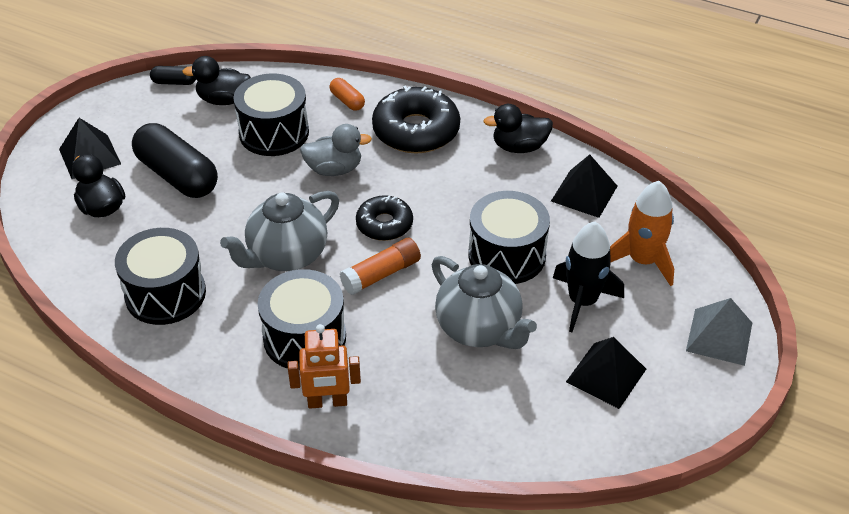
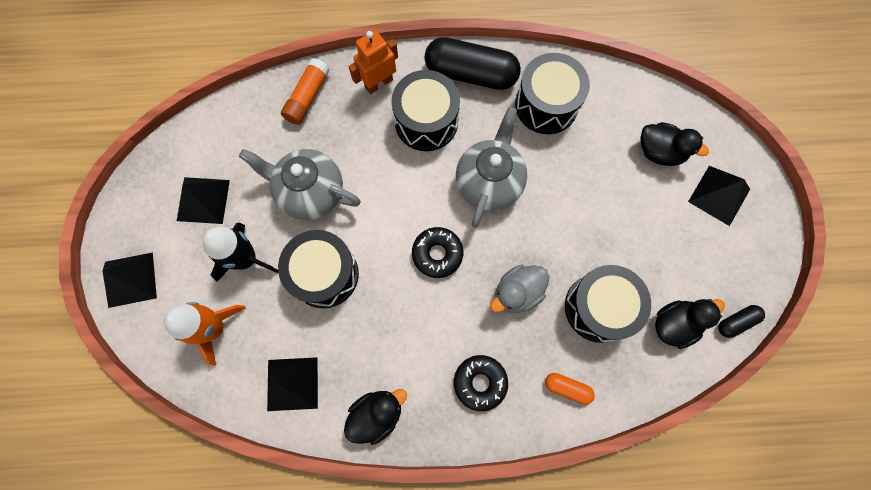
camera: 150 degrees right, 30 degrees up
black capsule [132,123,218,198] -> black capsule moved to [424,37,521,90]
orange glue stick [340,238,421,295] -> orange glue stick moved to [281,58,330,125]
black donut [372,86,460,153] -> black donut [454,355,508,411], size x0.60
grey pyramid [686,298,752,366] -> black pyramid [103,252,157,308]

